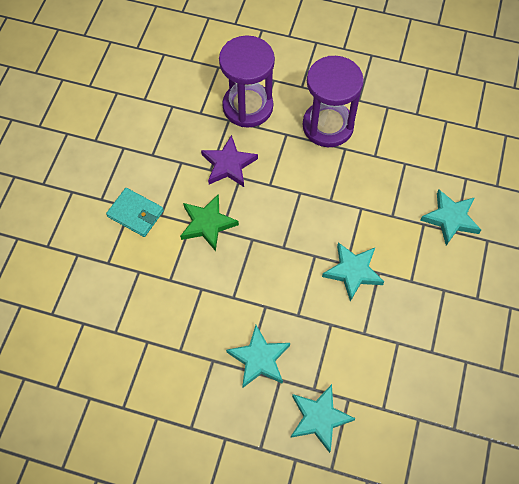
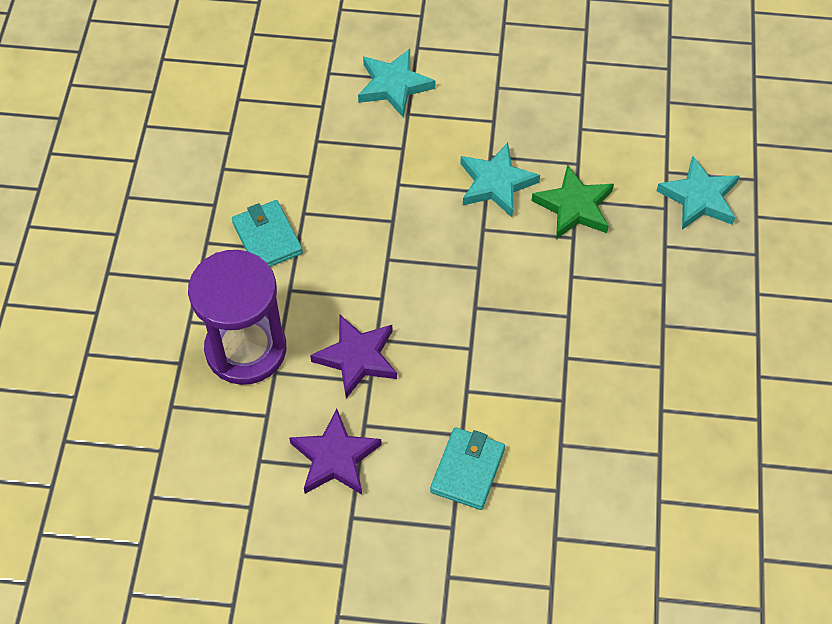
camera: 100 degrees left, 5 degrees down
green star [180,194,239,251] -> green star moved to [532,164,614,239]
turquoise star [226,325,290,388] -> none
purple hourglass [303,56,364,147] -> turquoise wallet [232,200,303,267]
none -> purple star [289,409,382,495]

